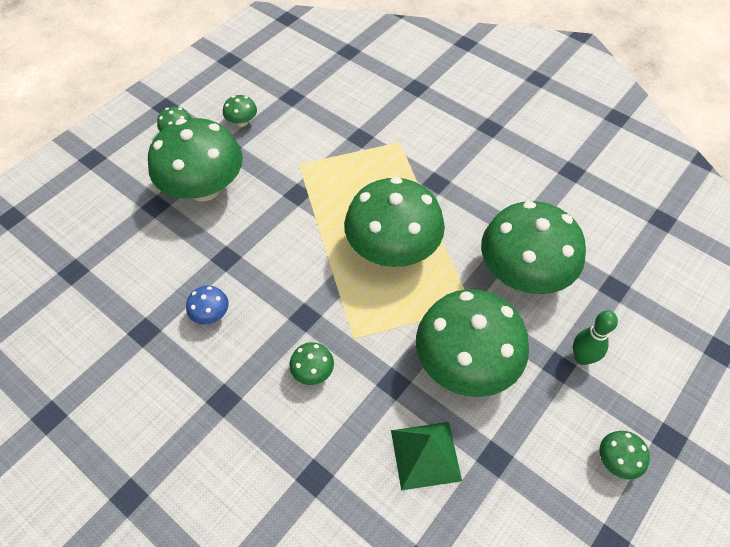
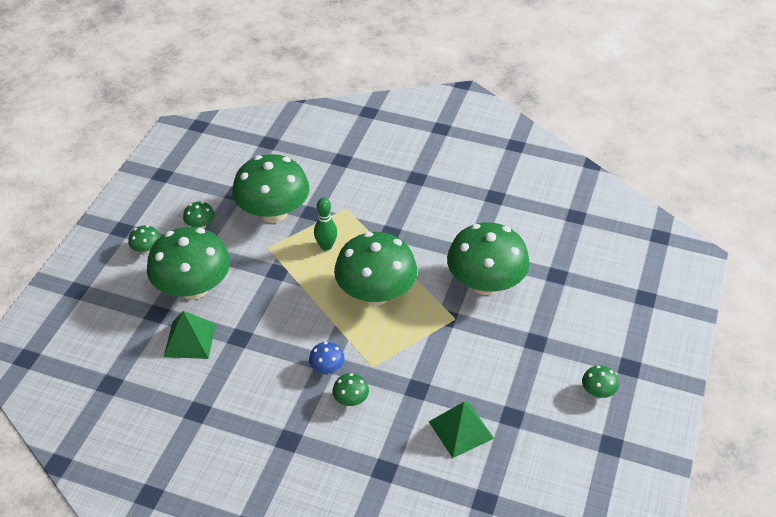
camera: 20 degrees left, 10 degrees down
blue mushroom [186,285,229,325] -> blue mushroom moved to [309,342,345,373]
green mushroom [416,289,529,397] -> green mushroom moved to [232,154,309,223]
green bowling pin [573,311,618,365] -> green bowling pin moved to [314,198,337,251]
none -> green pyramid [164,311,216,359]

